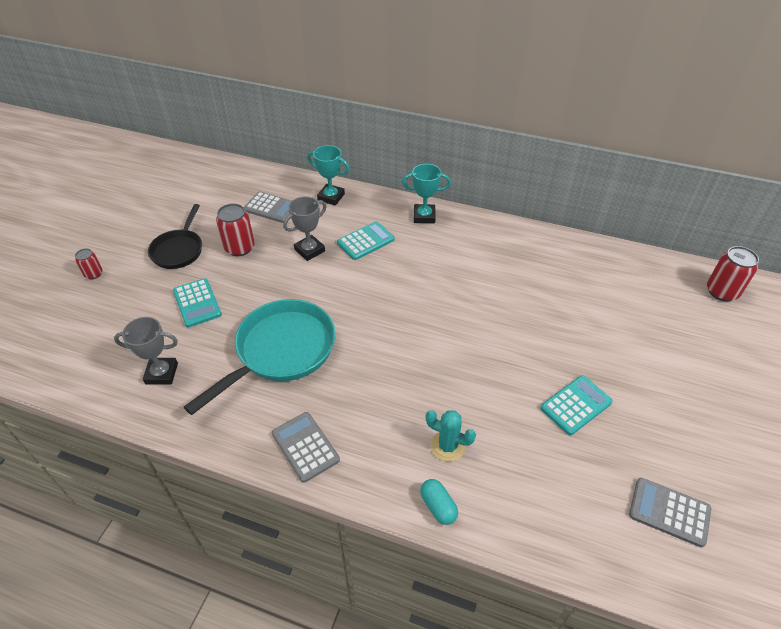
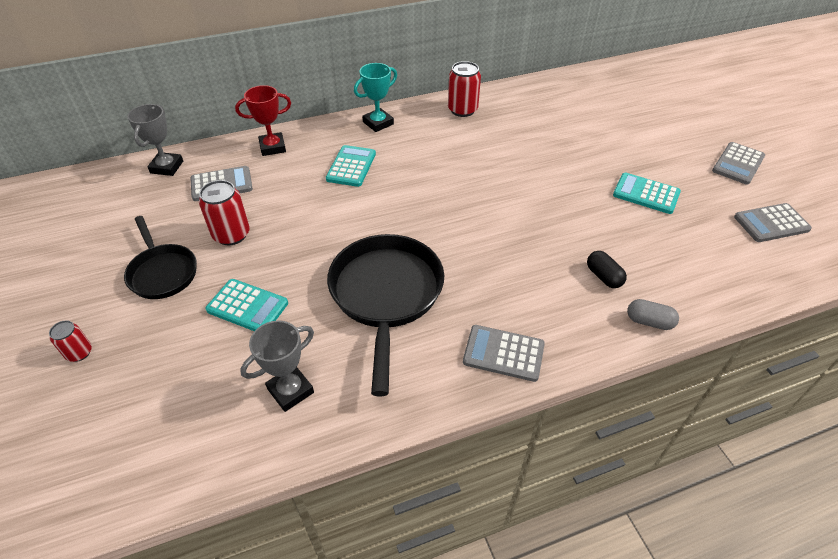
camera: 40 degrees left, 0 degrees up
turquoise pan [184,299,336,415] -> black pan [327,234,444,396]
grey trophy [283,196,327,261] -> grey trophy moved to [127,104,183,176]
turquoise trophy [307,145,349,206] -> red trophy [235,85,291,156]
turquoise capsule [420,479,458,525] -> grey capsule [627,299,679,330]
turquoise cactus [426,410,476,462] -> black capsule [587,251,627,288]
turquoise calculator [541,375,613,435] -> turquoise calculator turned 75 degrees counterclockwise [613,173,681,214]
red can [707,246,759,301] -> red can moved to [448,61,481,117]
none -> grey calculator [712,142,765,185]

